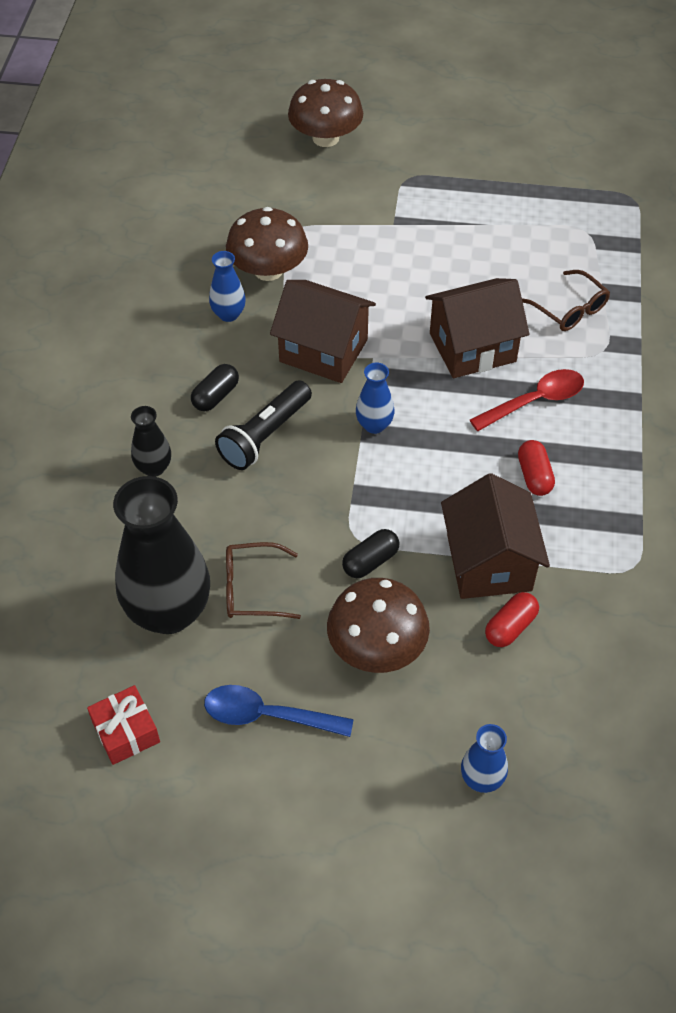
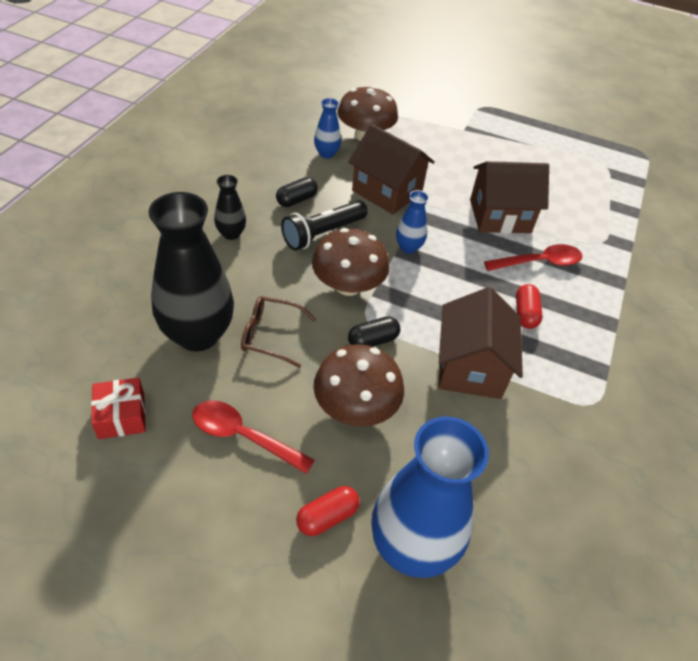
camera: 10 degrees right, 5 degrees down
blue spoon [204,685,354,737] -> red spoon [192,400,315,474]
brown mushroom [288,79,363,147] -> brown mushroom moved to [312,228,390,296]
blue vase [461,724,508,793] -> blue vase [371,416,489,578], size x2.14
red capsule [485,592,539,647] -> red capsule moved to [296,486,360,536]
brown glasses [522,270,610,331] -> none

